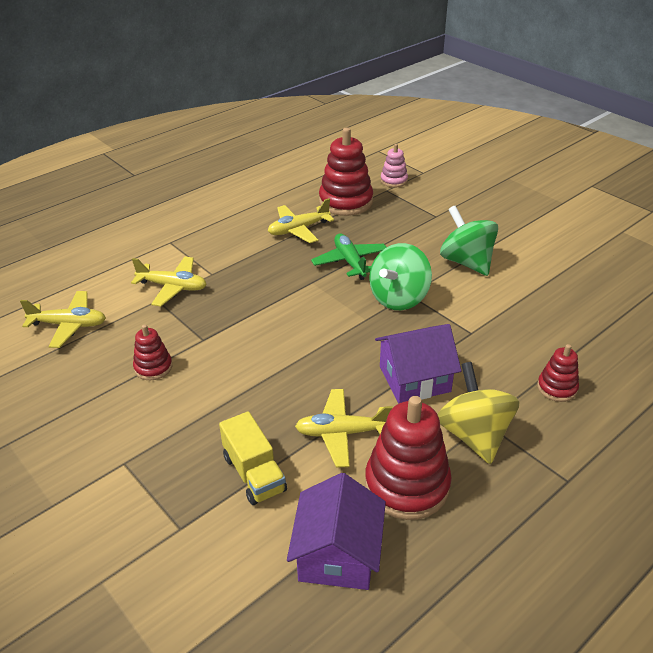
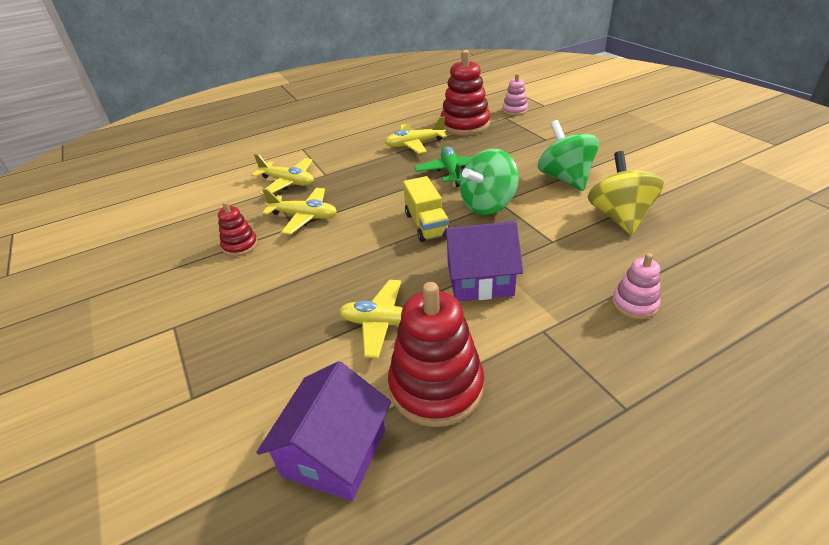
camera: 15 degrees right, 0 degrees up
yellow plane [20,291,106,348] -> yellow plane moved to [262,188,337,235]
yellow truck [219,411,287,505] -> yellow truck moved to [403,176,450,242]
yellow spinning top [438,362,520,464] -> yellow spinning top moved to [588,151,664,235]
red stacking toy [537,344,579,402] -> pink stacking toy [612,253,661,319]

